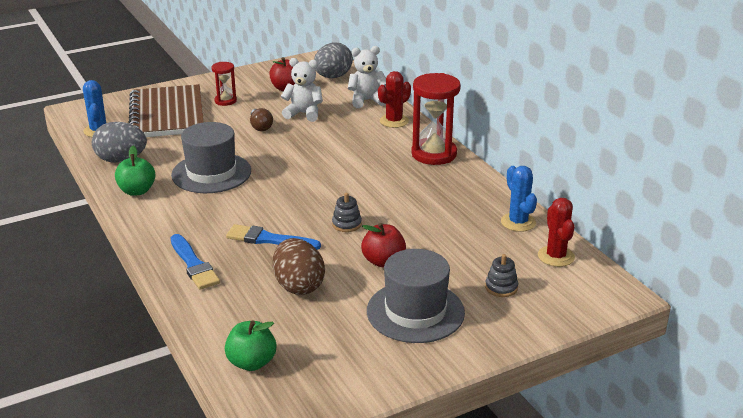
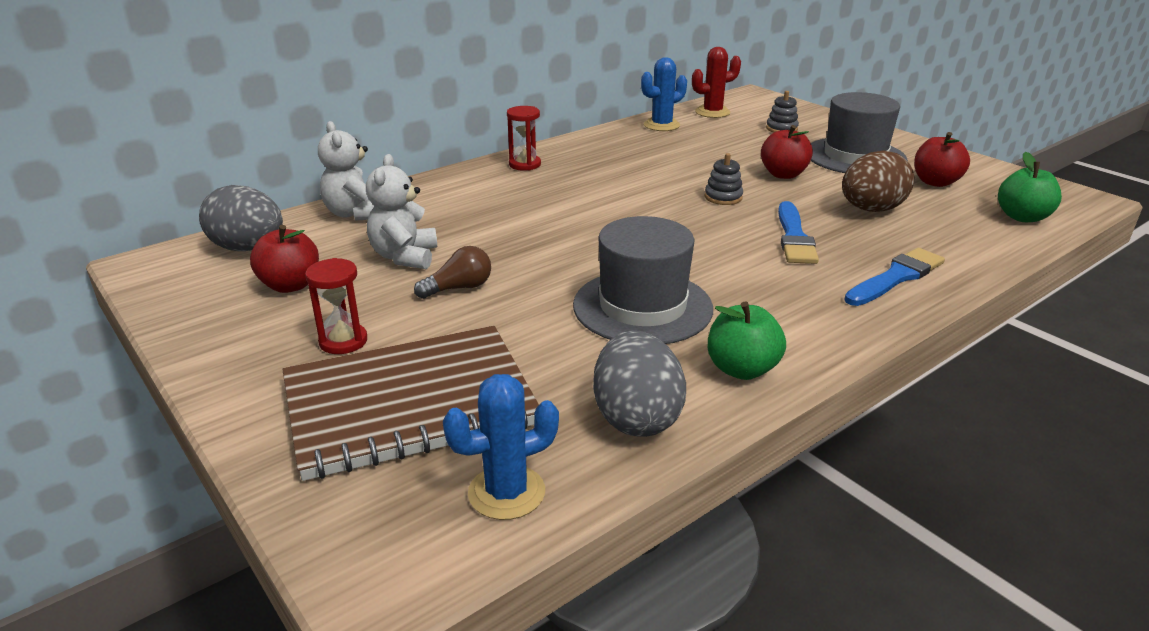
camera: 100 degrees left, 0 degrees up
red cactus [378,71,411,128] -> none
red hourglass [411,73,461,165] -> red hourglass [507,106,541,171], size x0.54
none -> red apple [914,132,970,187]

